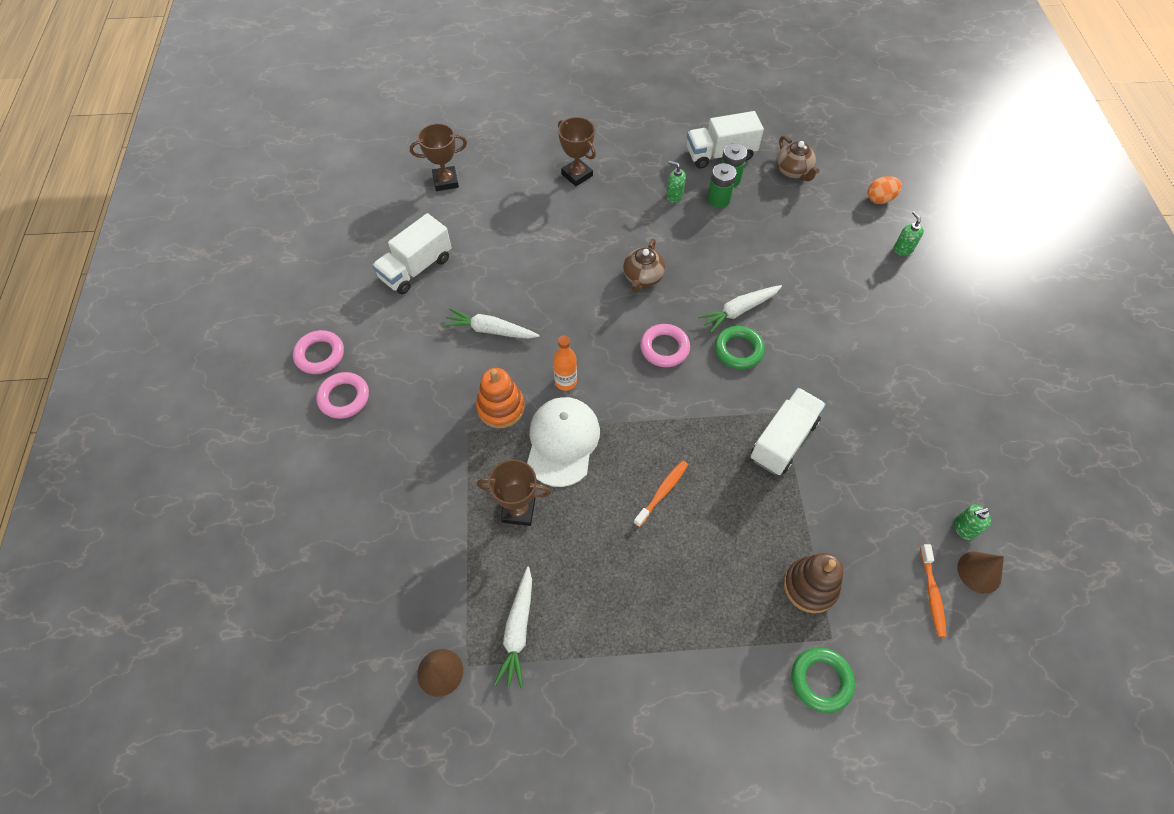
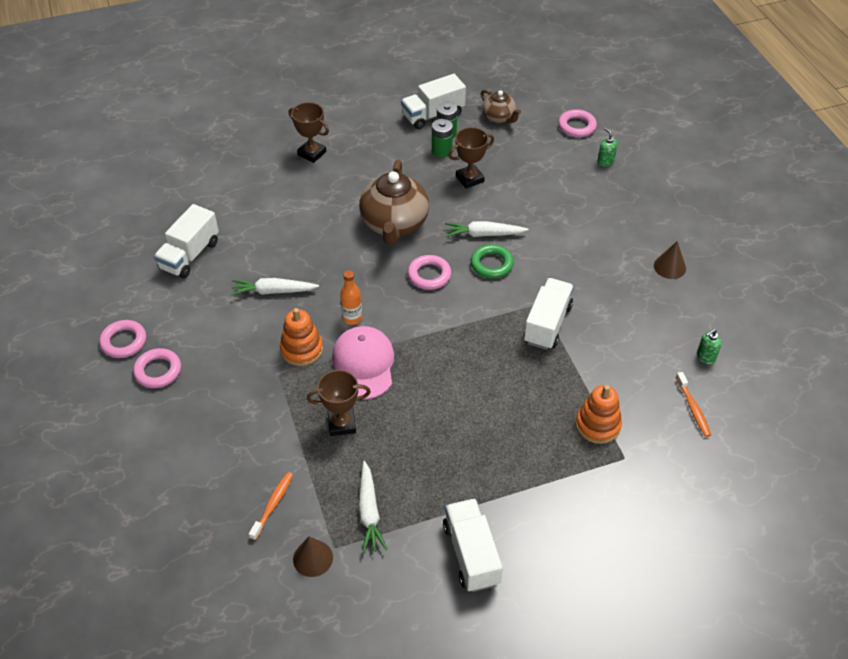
camera: 15 degrees left, 10 degrees down
brown trophy [410,123,467,191] -> brown trophy moved to [448,127,494,189]
white cap [527,397,600,487] -> pink cap [332,326,394,399]
brown teapot [623,238,665,292] -> brown teapot [359,160,429,245], size x1.87
orange toothbrush [634,460,688,527] -> orange toothbrush moved to [249,472,293,540]
green soap dispenser [666,161,686,202] -> none
white carrot [698,285,782,333] -> white carrot turned 45 degrees clockwise [445,221,529,237]
brown stacking toy [784,553,844,613] -> orange stacking toy [576,385,622,444]
green ring [792,647,855,713] -> none
orange egg [867,176,902,204] -> pink ring [558,109,597,137]
brown cone [957,552,1004,594] -> brown cone moved to [654,241,686,279]
none -> white truck [443,498,503,592]

